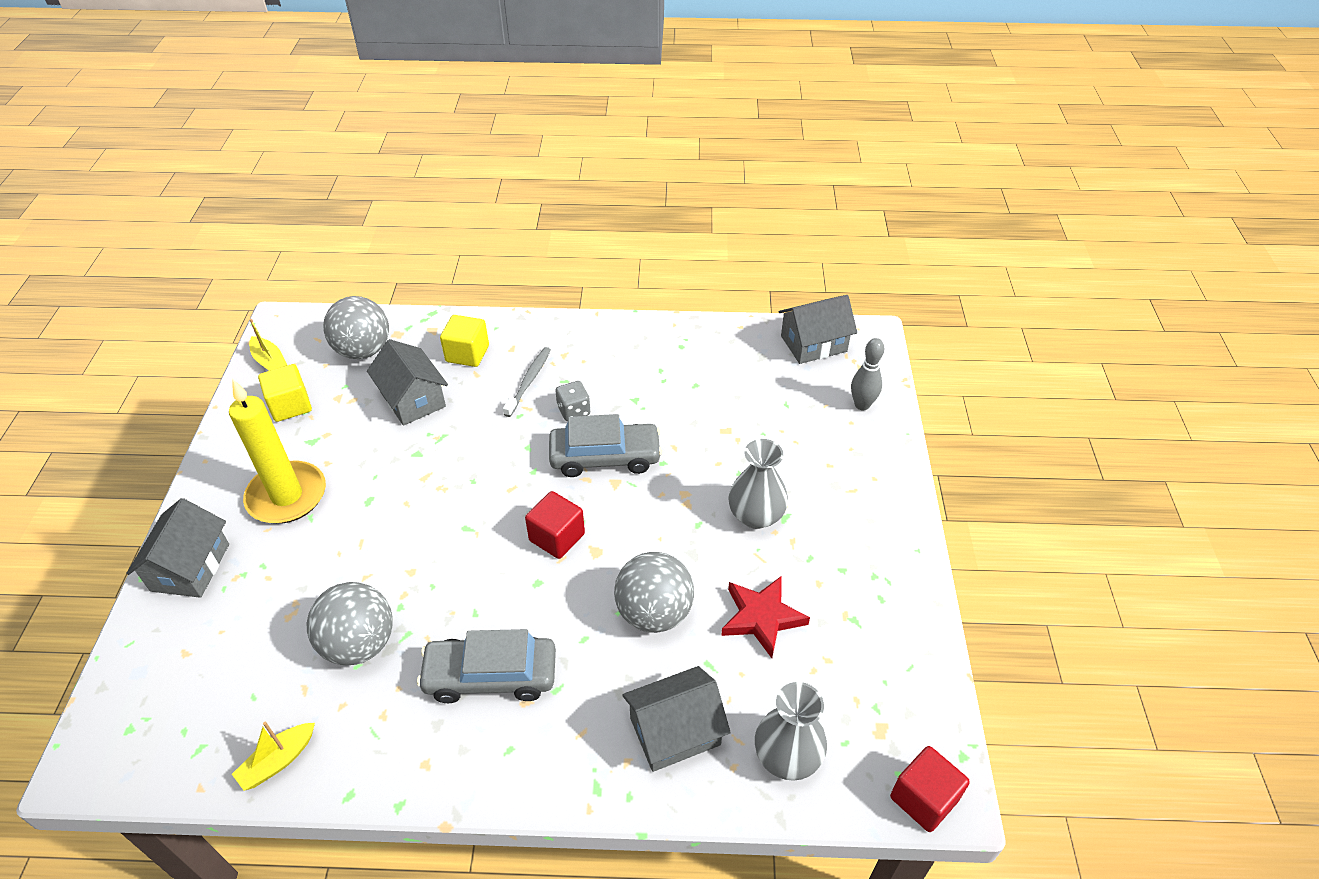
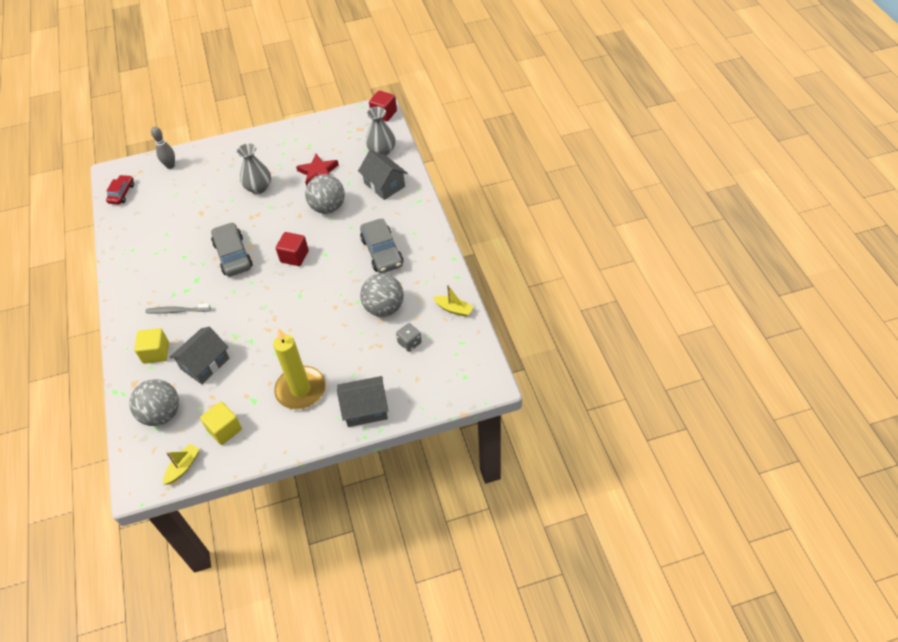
camera: 105 degrees left, 5 degrees up
grey dice [555,381,590,421] -> grey dice moved to [396,323,422,352]
grey house [778,295,857,364] -> red car [106,175,134,205]

